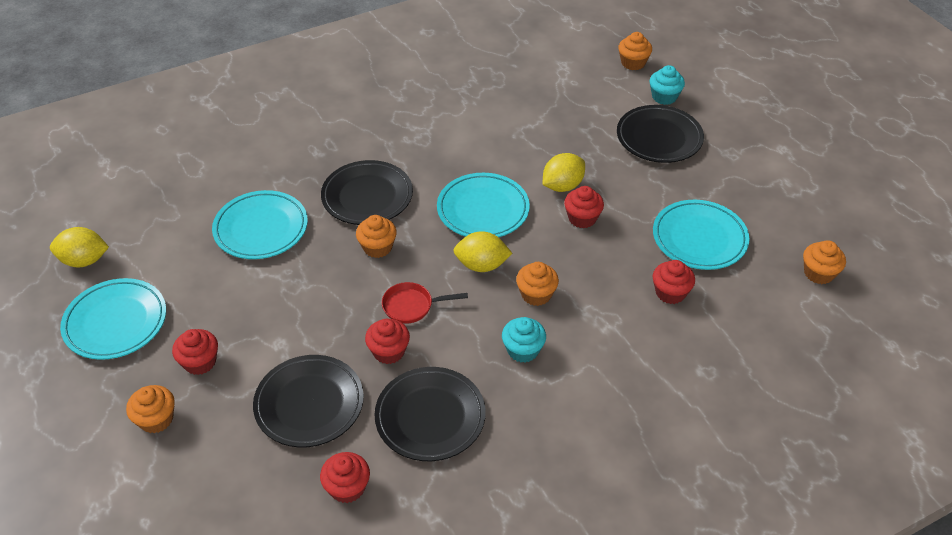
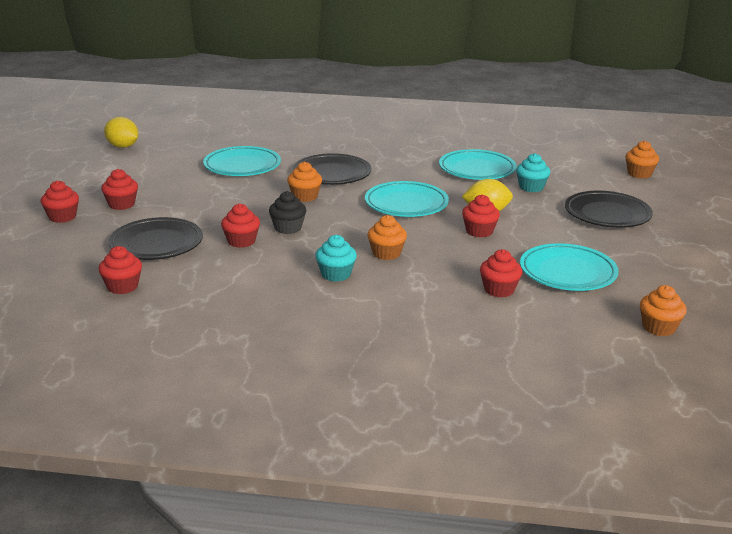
camera: 35 degrees right, 20 degrees down
turquoise plate [60,278,166,360] -> turquoise plate moved to [439,149,517,180]
orange cupcake [126,385,175,433] -> red cupcake [41,180,79,223]
black plate [374,367,486,461] -> none
red pan [382,282,468,324] -> black cupcake [269,191,306,234]
yellow lemon [453,231,512,272] -> none
turquoise cupcake [649,65,685,105] -> turquoise cupcake moved to [516,153,550,192]

